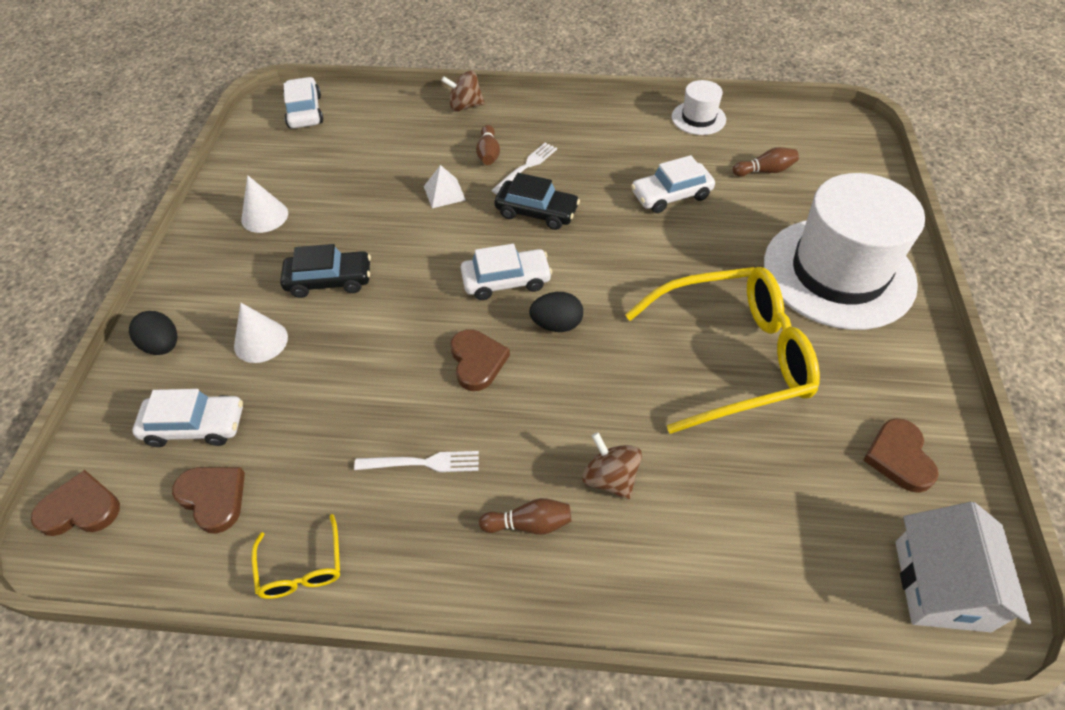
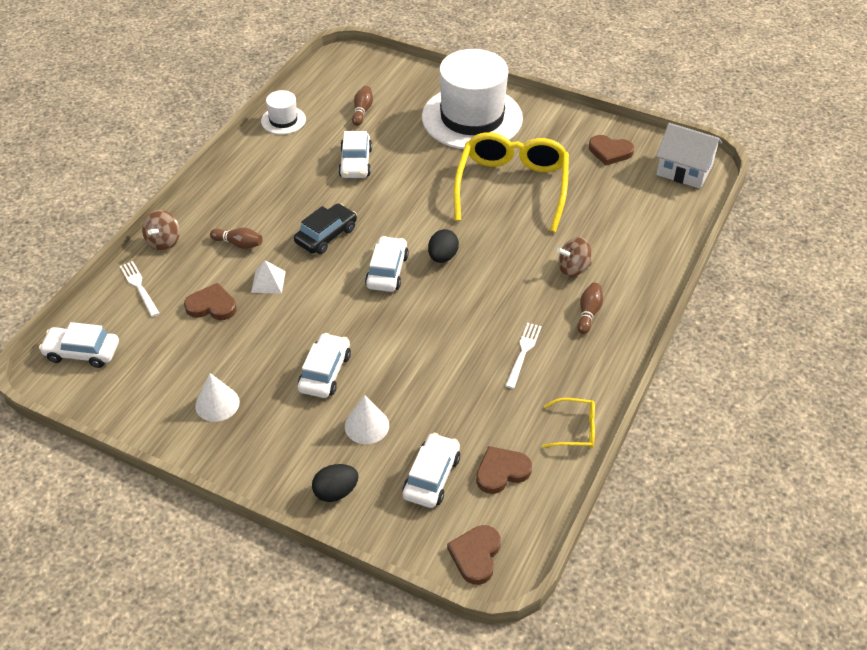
camera: 70 degrees left, 5 degrees down
black car [280,244,371,298] -> white car [298,333,351,398]
brown heart [450,329,510,391] -> brown heart moved to [184,283,237,320]
white fork [491,142,557,194] -> white fork moved to [120,261,160,317]

